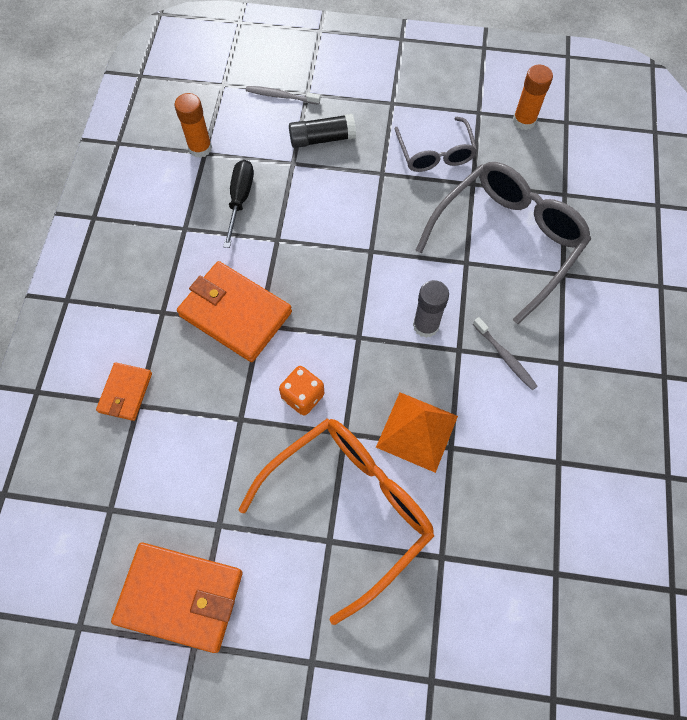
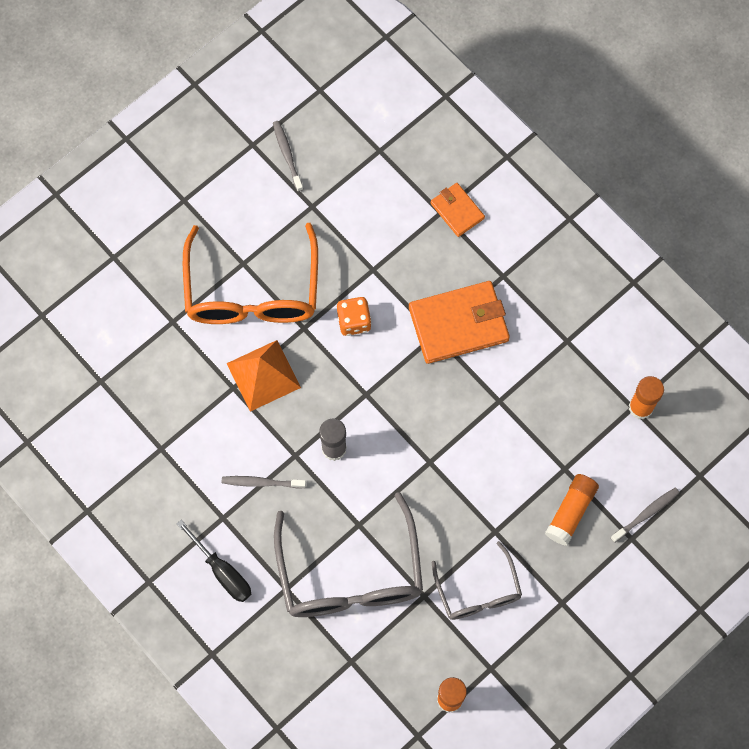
camera: 130 degrees right, 5 degrees up
orange wallet [111,542,243,653] -> grey toothbrush [273,121,303,192]
black screwdriver [223,160,254,248] -> black screwdriver moved to [177,520,251,602]
black glue stick [289,114,356,148] -> orange glue stick [545,474,599,546]
grey glasses [395,117,477,172] -> grey glasses turned 135 degrees counterclockwise [432,541,522,620]

